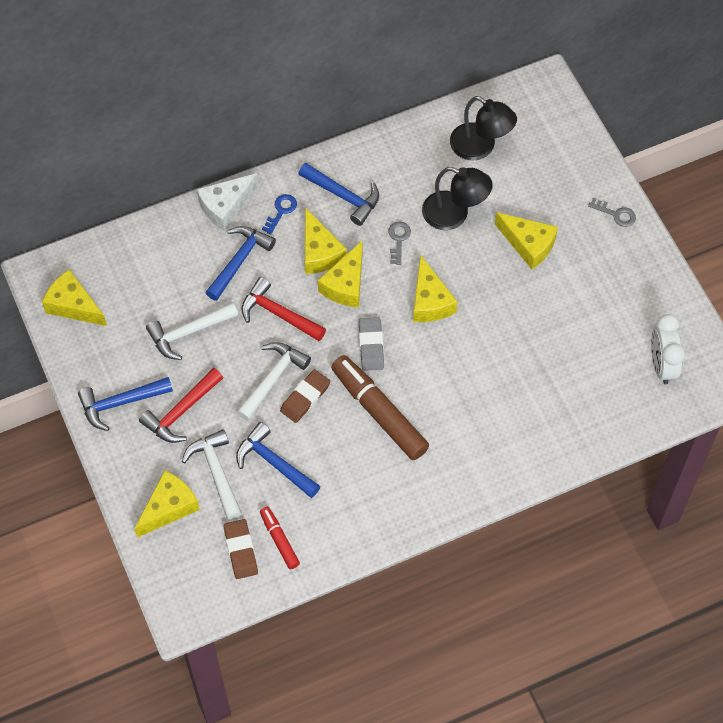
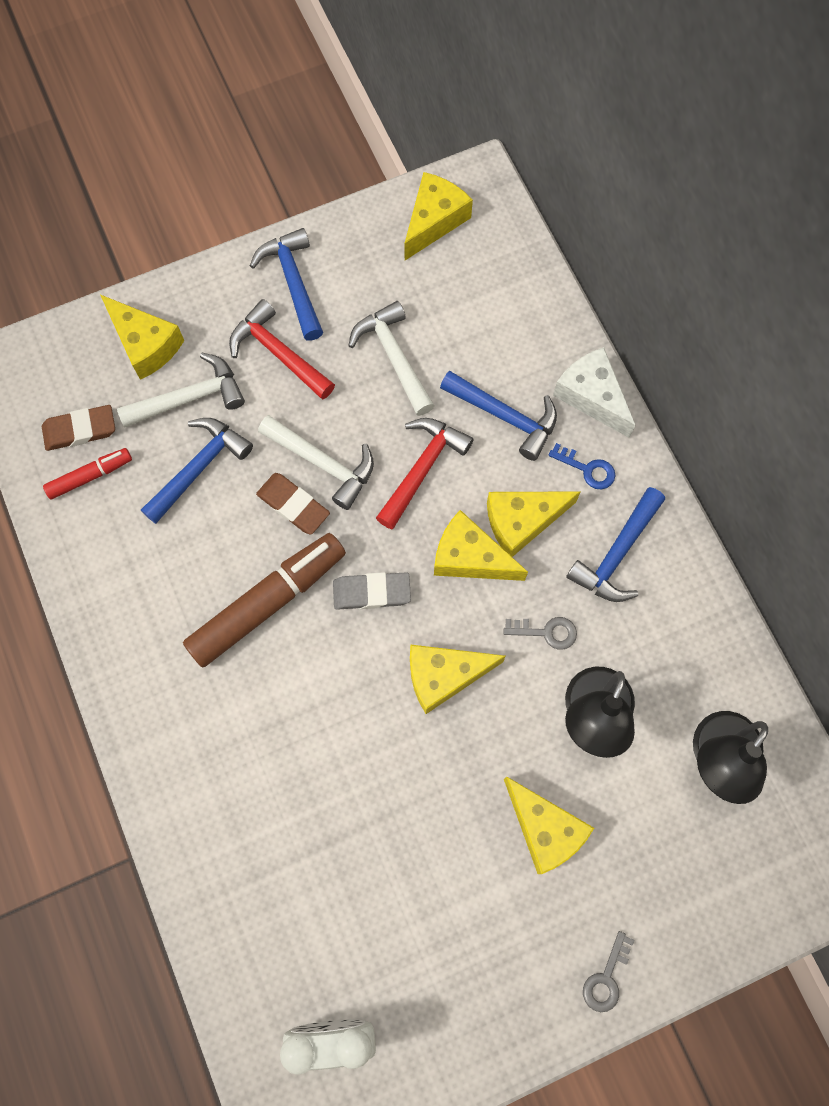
camera: 90 degrees right, 10 degrees up
yellow cheese [495,212,558,269] -> yellow cheese turned 75 degrees counterclockwise [504,776,594,874]

